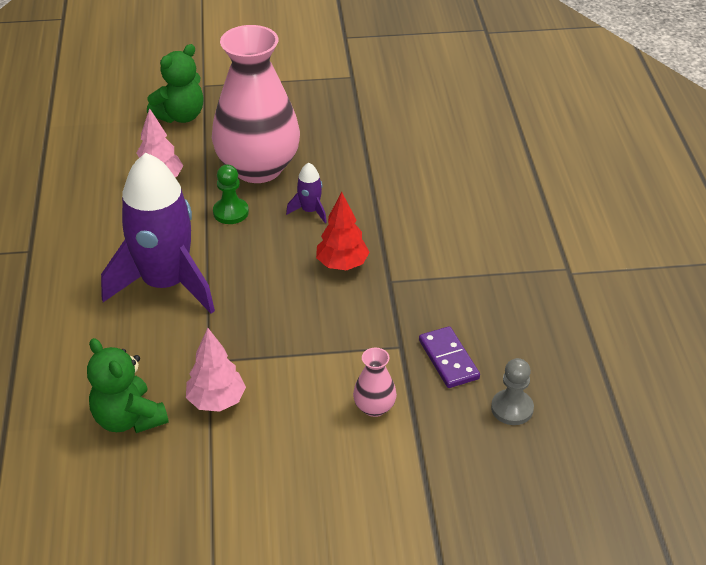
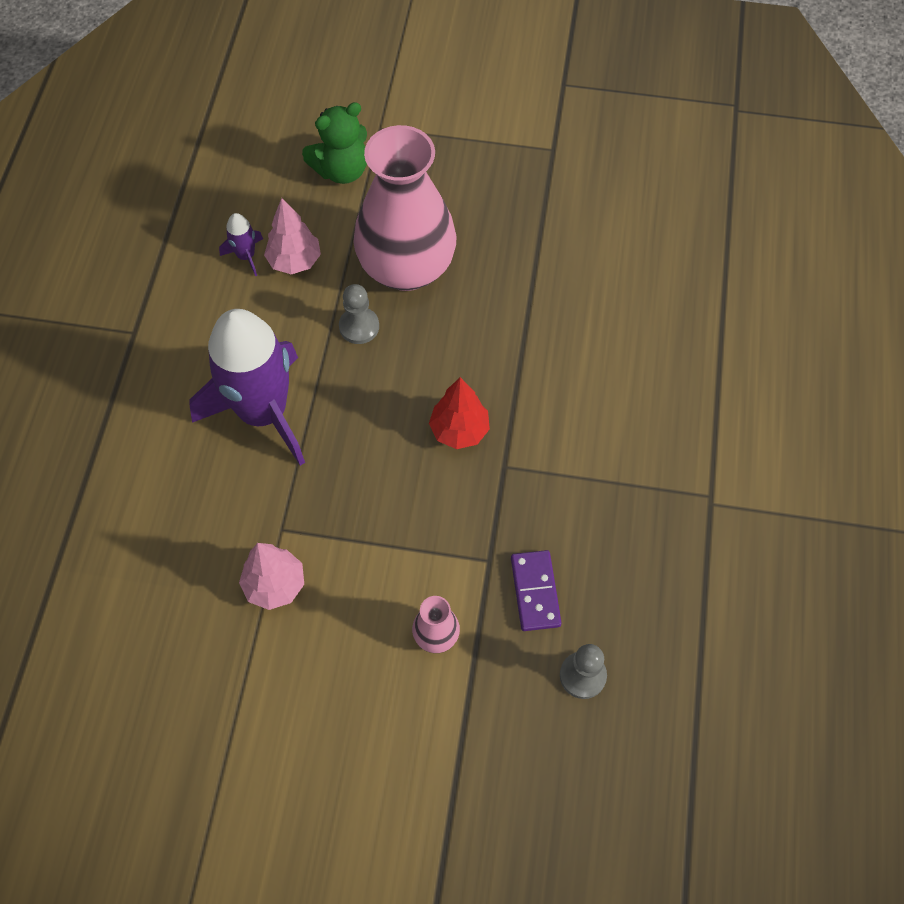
camera: 15 degrees right, 20 degrees up
green teddy bear [87,338,169,433] -> none
green pawn [213,165,249,224] -> grey pawn [339,284,379,344]
purple rocket [286,162,327,223] -> purple rocket moved to [219,213,263,276]

